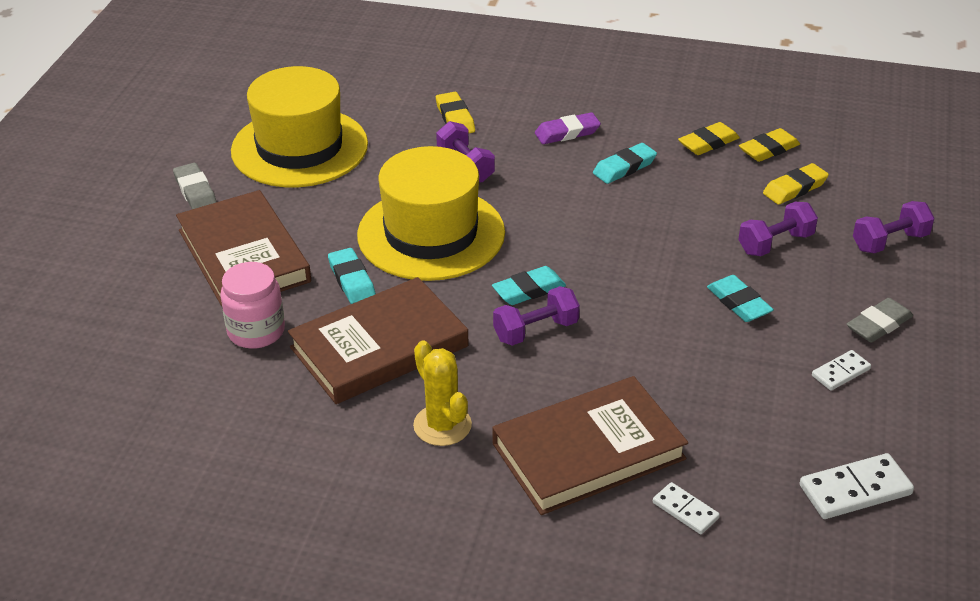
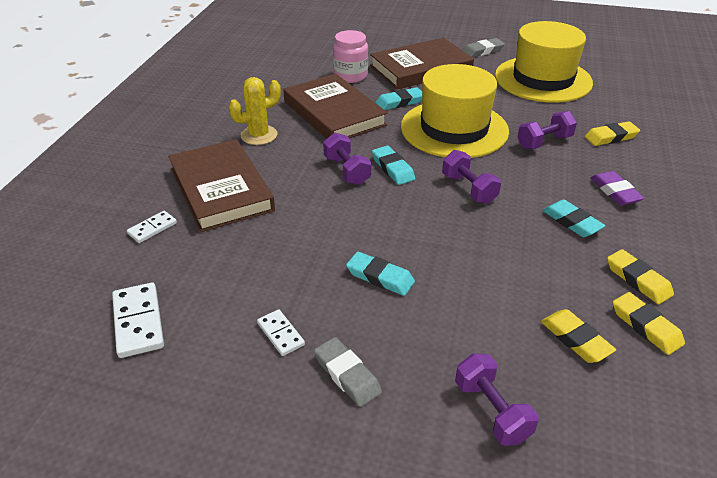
camera: 90 degrees right, 0 degrees up
turquoise eraser [707,275,774,322] -> turquoise eraser turned 60 degrees clockwise [346,252,415,296]
purple dumbbell [738,202,818,256] -> purple dumbbell moved to [442,150,501,204]

